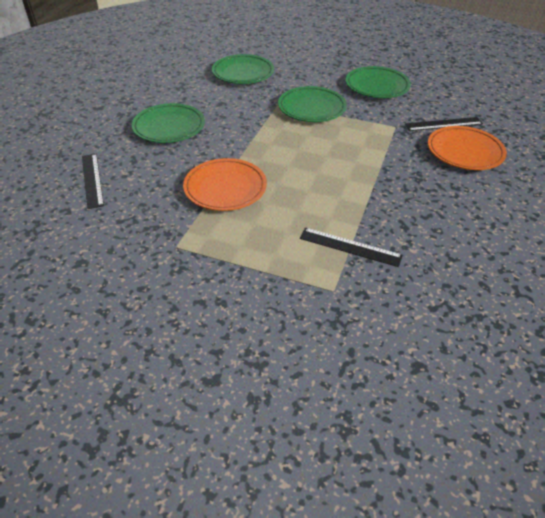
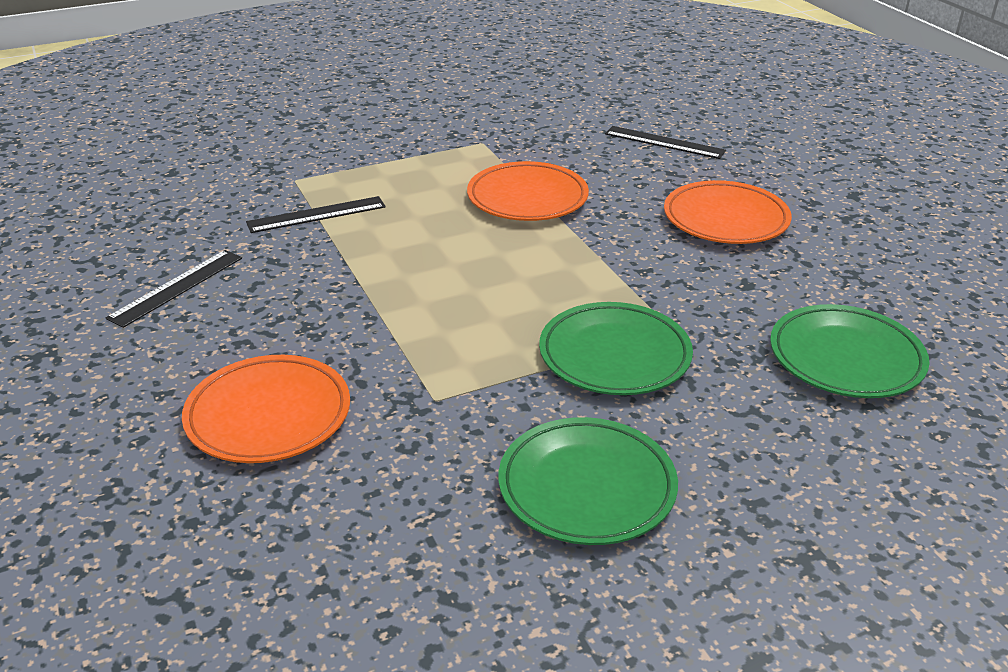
camera: 135 degrees right, 10 degrees down
green plate [132,103,205,143] -> orange plate [664,180,792,244]
black ruler [405,117,483,131] -> black ruler moved to [106,250,242,328]

